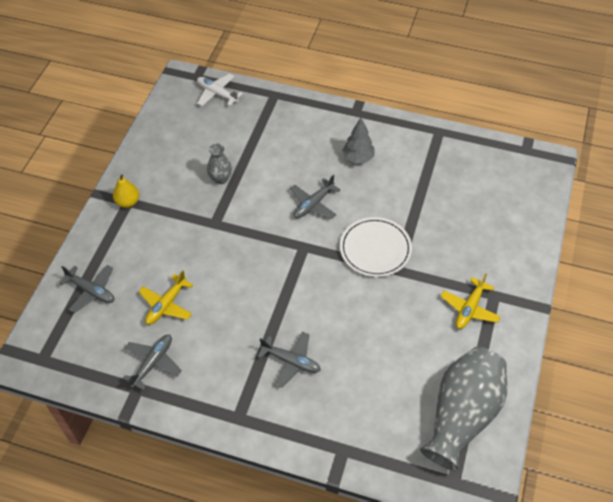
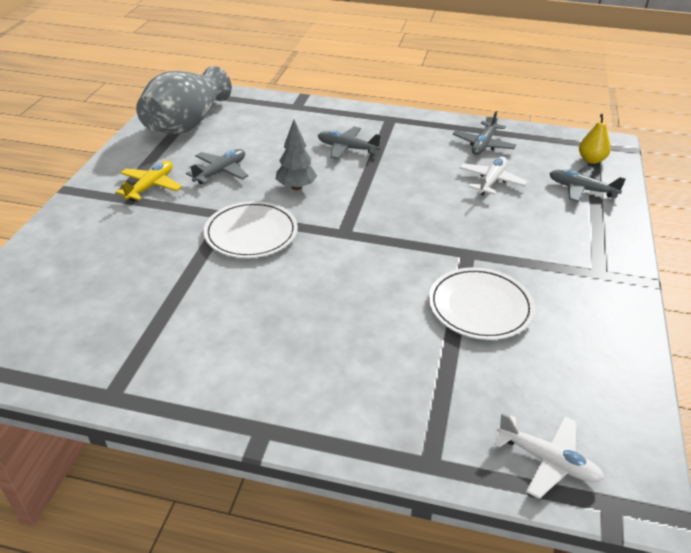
camera: 175 degrees right, 15 degrees down
yellow pear [113,174,139,208] -> yellow pear moved to [579,114,611,164]
yellow plane [138,270,193,325] -> white plane [459,157,527,195]
grey vase [207,143,232,184] -> white plate [429,267,535,340]
grey plane [290,175,340,219] -> grey plane moved to [186,149,248,184]
grey tree [342,118,375,164] -> grey tree moved to [276,120,317,190]

